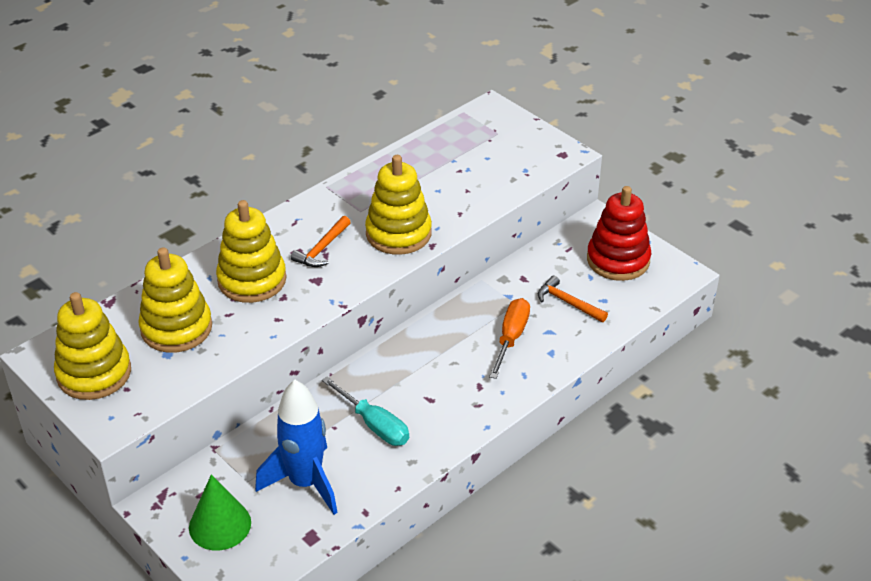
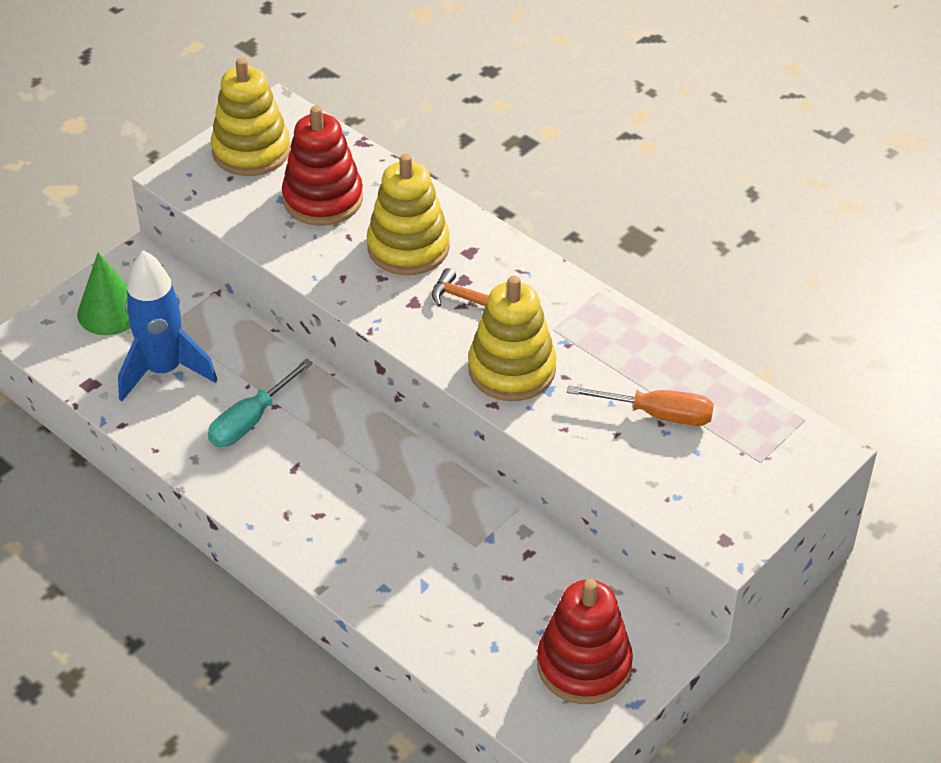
camera: 85 degrees right, 5 degrees up
yellow stacking toy [138,247,212,353] -> red stacking toy [282,105,363,226]
orange screwdriver [489,298,530,379] -> orange screwdriver moved to [567,385,714,426]
orange hammer [538,275,608,322] -> none

